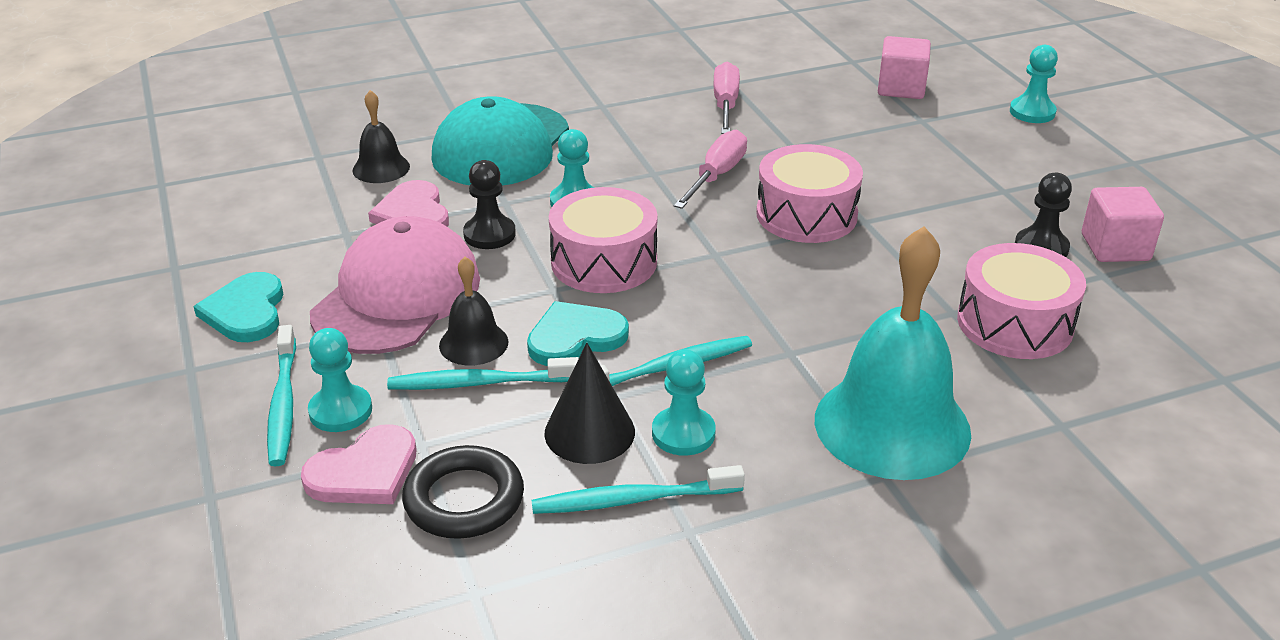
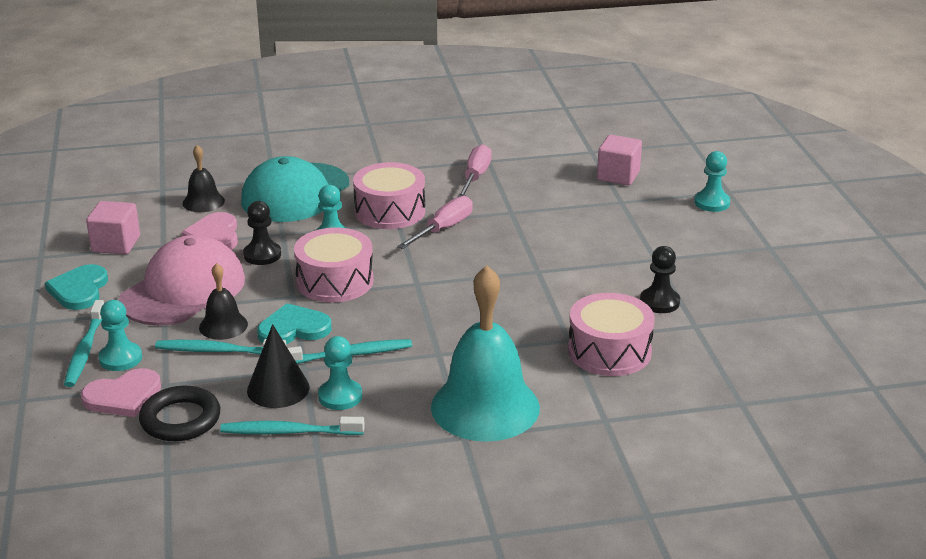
camera: 10 degrees right, 5 degrees down
pink drum [756,144,863,243] -> pink drum moved to [353,162,425,229]
pink cube [1082,187,1164,262] -> pink cube moved to [86,201,140,254]

